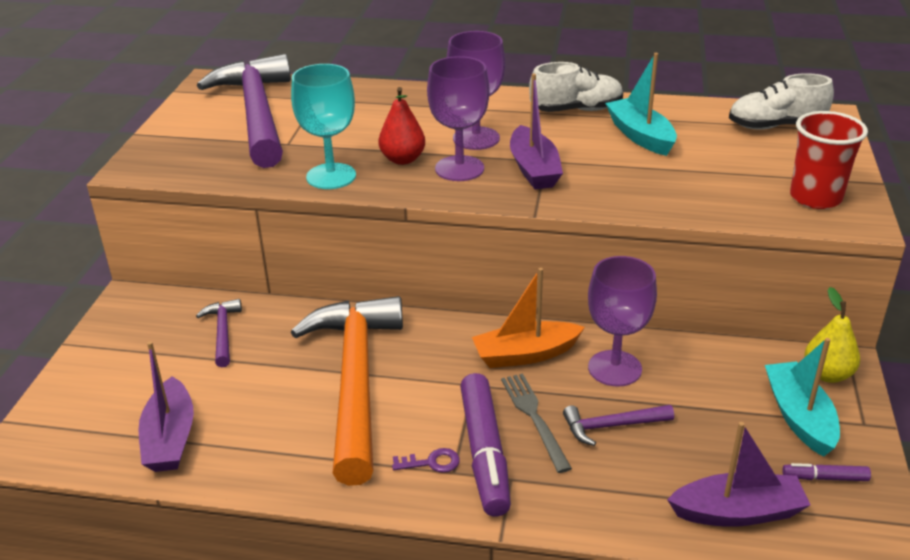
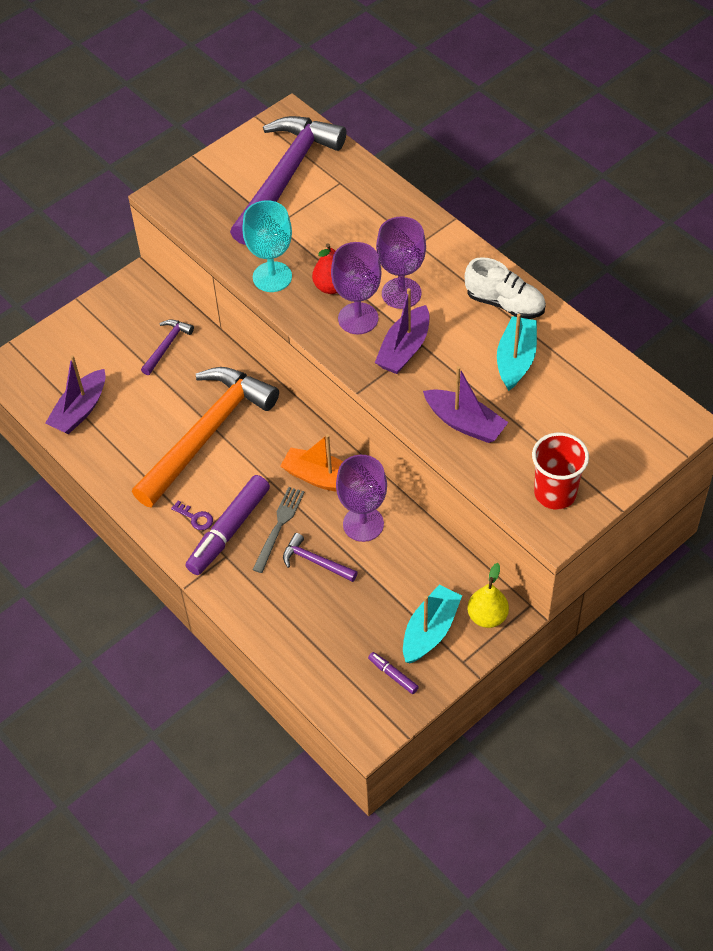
camera: 40 degrees right, 20 degrees up
purple boat [667,422,810,527] -> purple boat moved to [423,366,509,443]
white shoe [729,73,834,130] -> none

